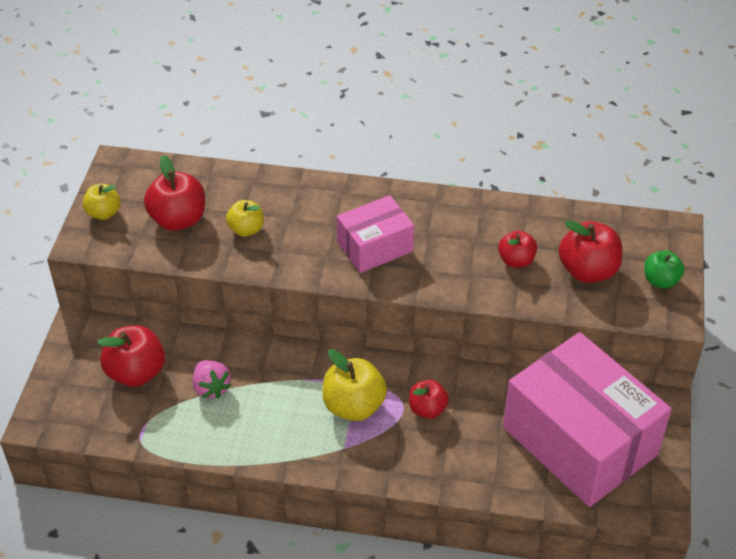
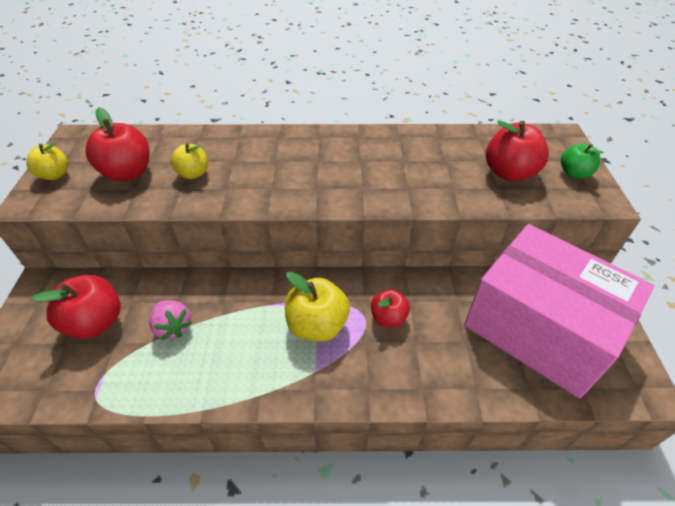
camera: 10 degrees left, 0 degrees up
pink box [337,195,414,273] -> none
red apple [498,230,537,268] -> none

